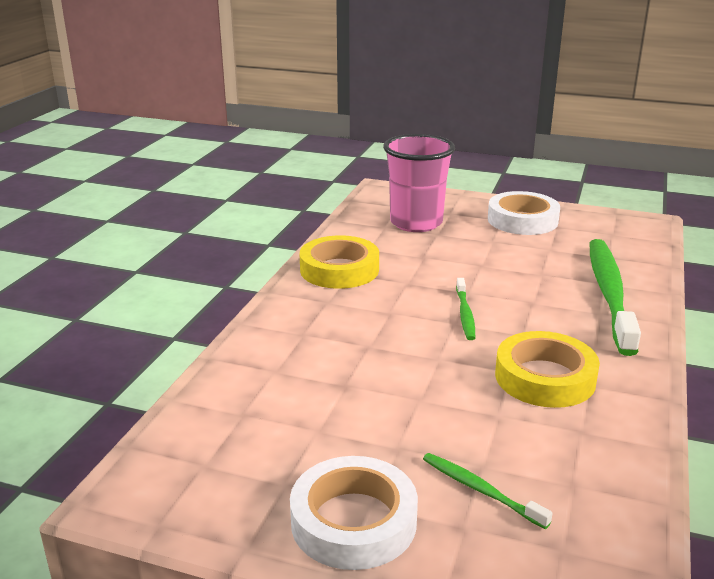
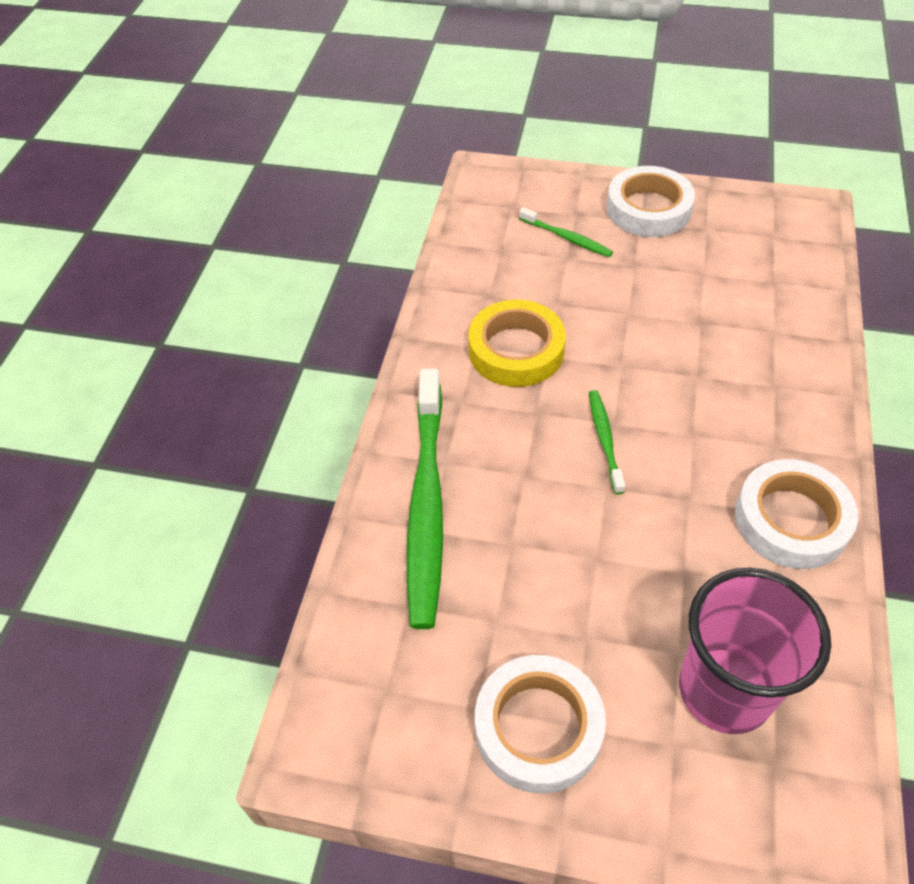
camera: 175 degrees right, 25 degrees up
yellow tape [300,235,379,289] -> white tape [735,459,858,569]

